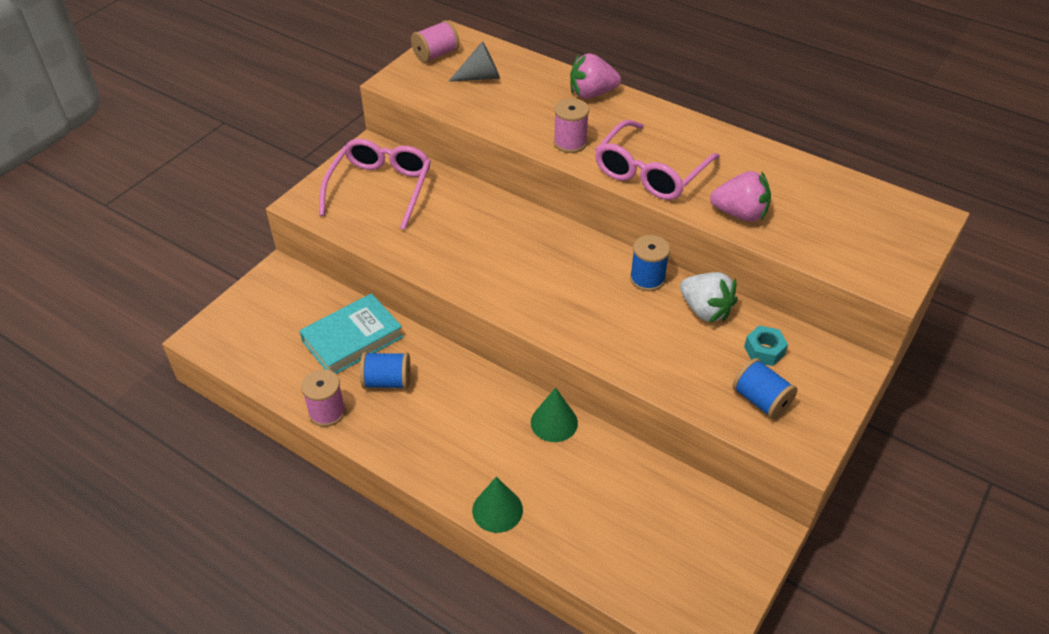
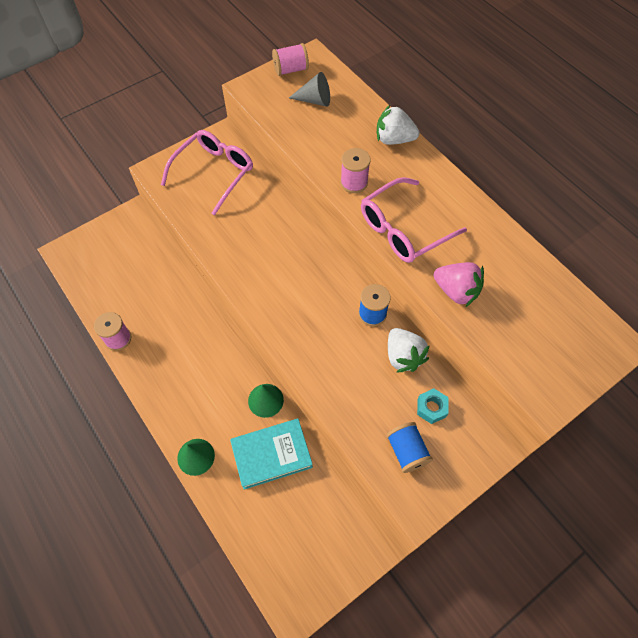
camera: 20 degrees right, 15 degrees up
turquoise book [299,293,403,374] -> turquoise book moved to [230,418,313,490]
blue spool [360,352,411,389] -> none
pink strawberry [570,53,621,99] -> white strawberry [377,105,419,145]

